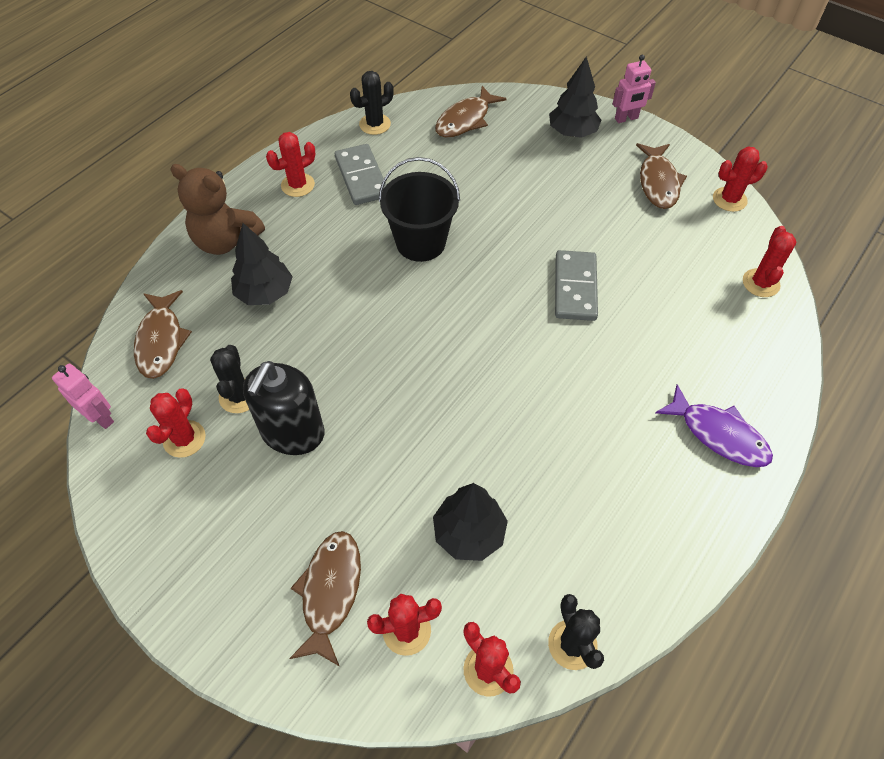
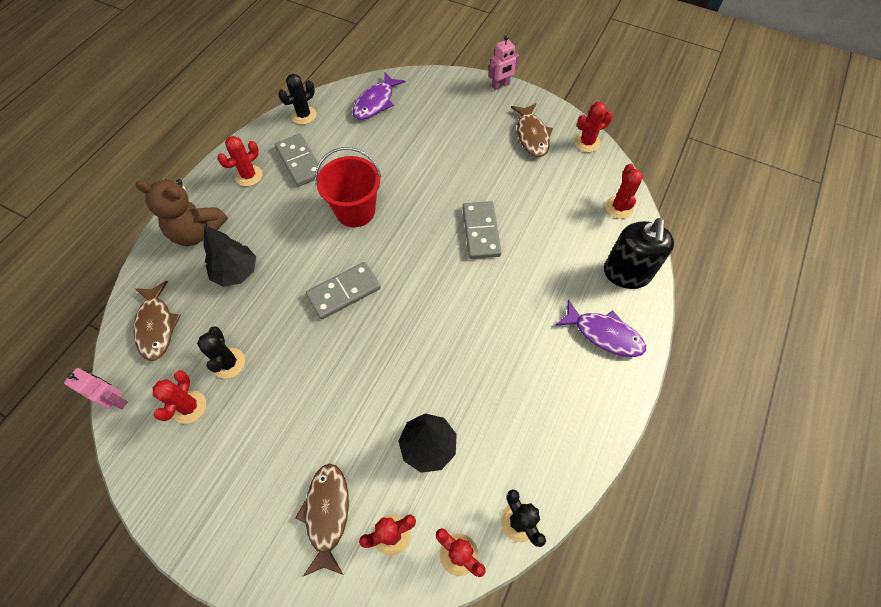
camera: 10 degrees left, 5 degrees up
black soap dispenser [243,361,325,455] -> black soap dispenser moved to [604,218,674,289]
black bucket [379,157,460,262] -> red bucket [315,147,381,227]
brown fish [435,86,507,138] -> purple fish [352,72,406,120]
black tree [549,56,601,138] -> none
none -> grey domino [306,262,381,320]

